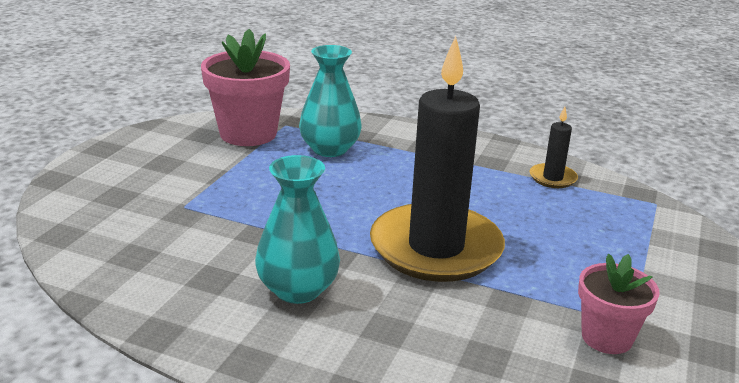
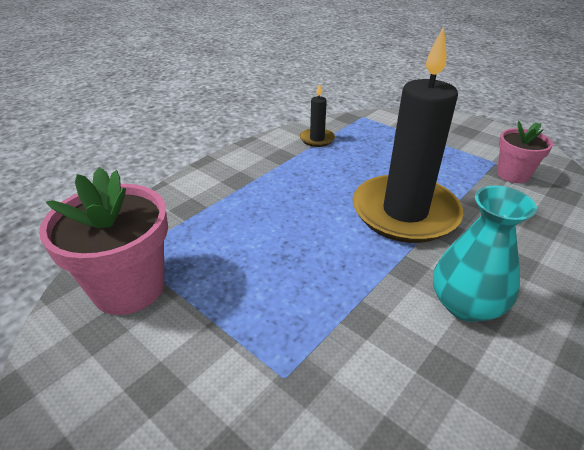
camera: 70 degrees left, 10 degrees up
turquoise vase [299,45,362,157] -> none

